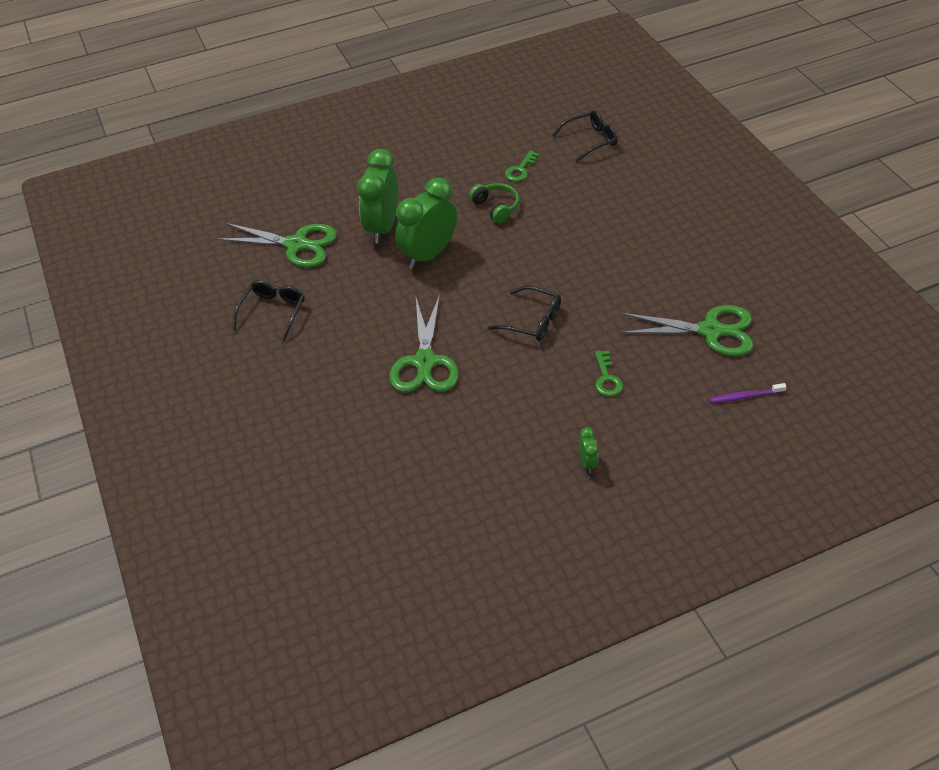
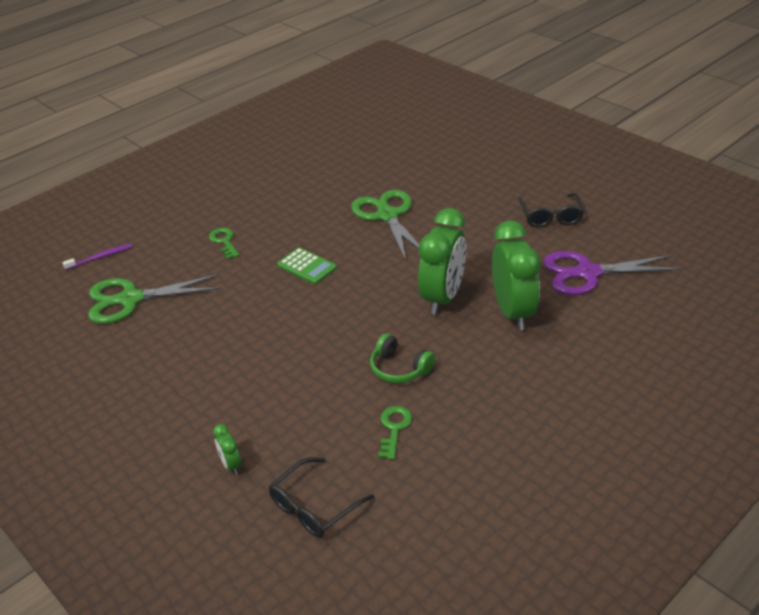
camera: 160 degrees right, 10 degrees down
green scissors [217,223,337,268] -> purple scissors [543,251,682,295]
black glasses [488,286,561,341] -> green calculator [277,248,337,284]
green clock [579,427,599,473] -> green clock moved to [213,424,241,475]

